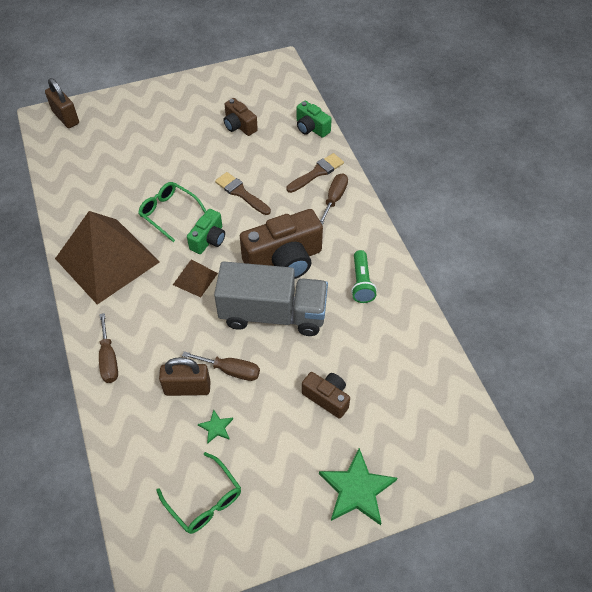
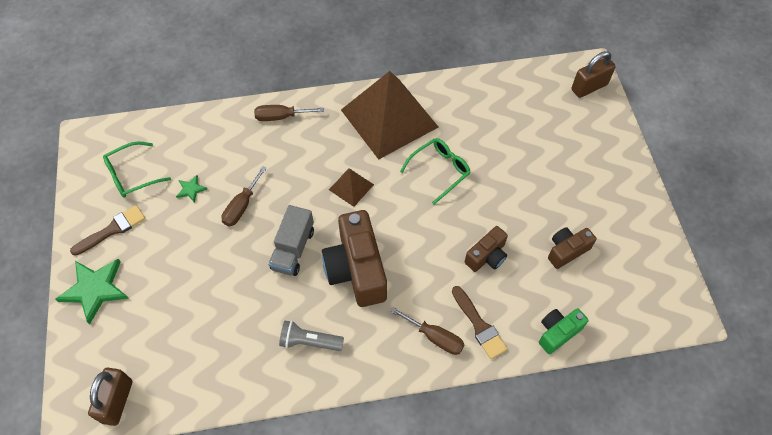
camera: 100 degrees right, 5 degrees up
brown padlock [159,357,211,396] -> brown padlock moved to [88,368,132,426]
green camera [187,209,225,254] -> none
grey truck [214,261,328,336] -> grey truck [268,205,314,276], size x0.60
brown brush [215,172,271,215] -> brown brush moved to [70,205,146,256]
brown camera [302,372,350,419] -> brown camera moved to [465,226,508,272]
green flashlight [351,250,377,303] -> grey flashlight [279,321,344,351]

